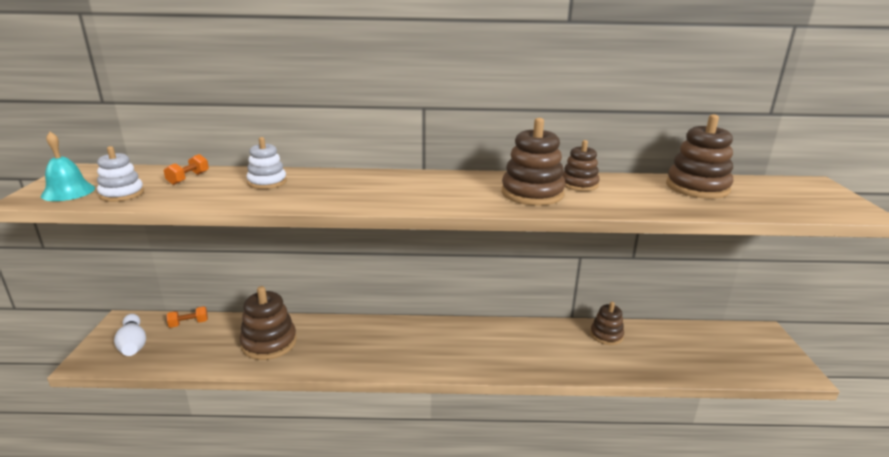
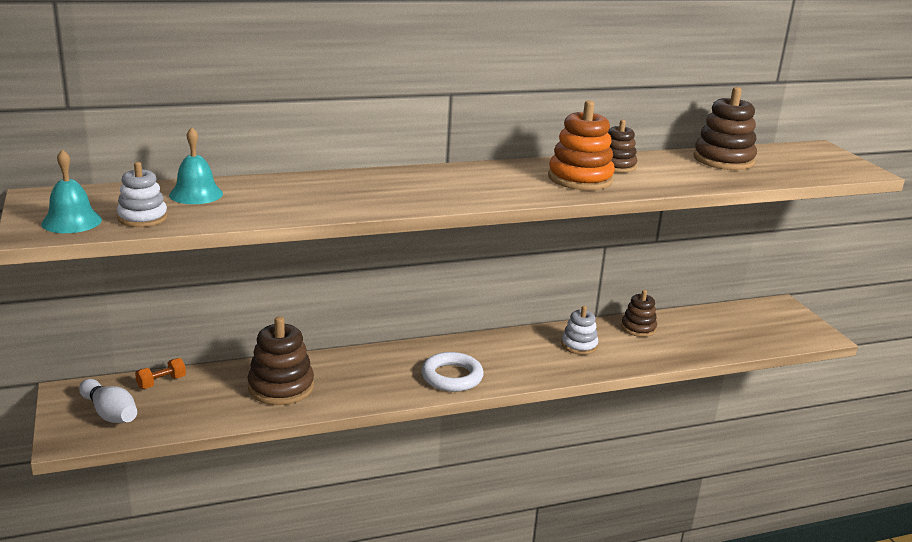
camera: 20 degrees left, 0 degrees up
orange dumbbell [164,154,209,185] -> turquoise bell [169,127,223,204]
white stacking toy [246,137,287,189] -> white stacking toy moved to [561,306,598,355]
brown stacking toy [502,118,566,206] -> orange stacking toy [548,100,615,190]
none -> white ring [421,352,484,392]

